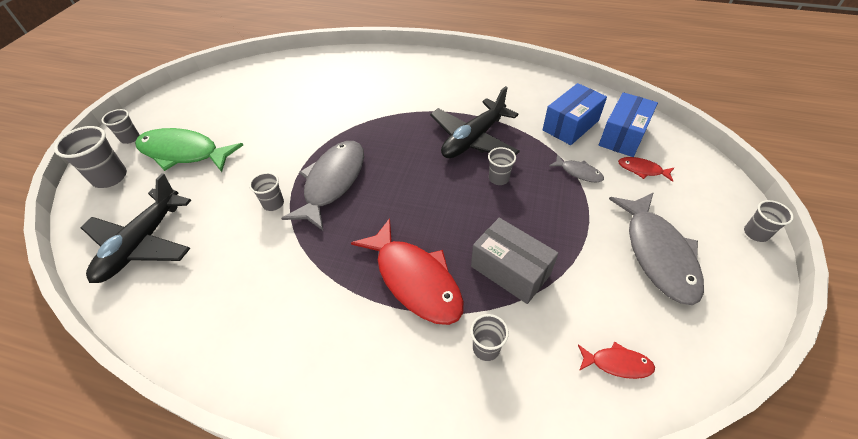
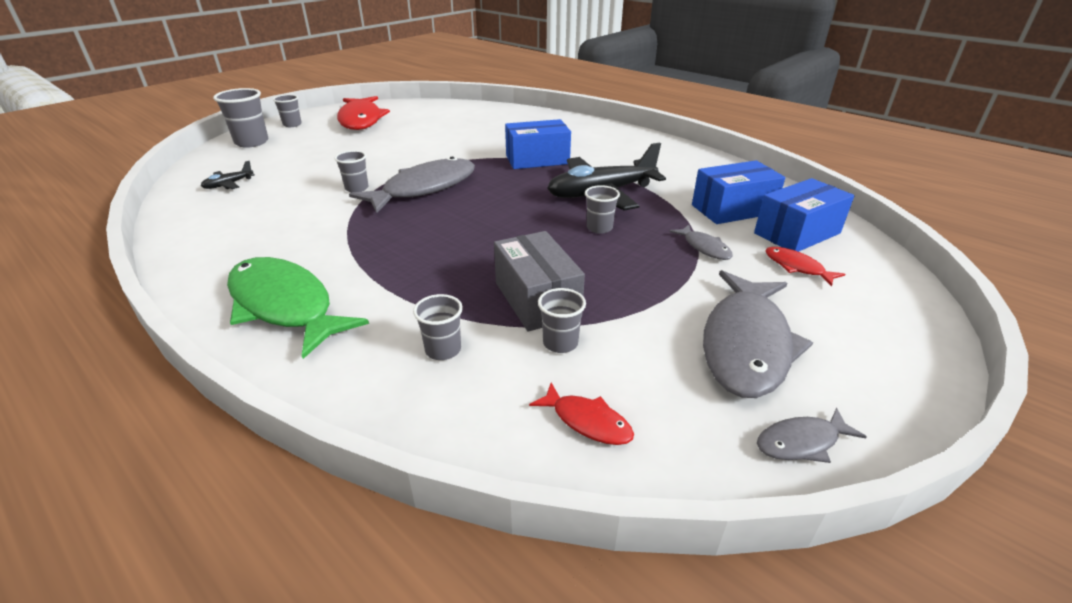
camera: 25 degrees right, 15 degrees down
black plane [80,173,192,283] -> black plane [201,161,255,189], size x0.43
green fish [135,128,243,172] -> green fish moved to [227,257,369,359]
red fish [351,218,464,325] -> red fish moved to [337,96,390,130]
grey cup [744,200,794,242] -> grey cup moved to [538,288,586,353]
none -> blue box [505,119,571,169]
none -> grey fish [757,408,867,463]

